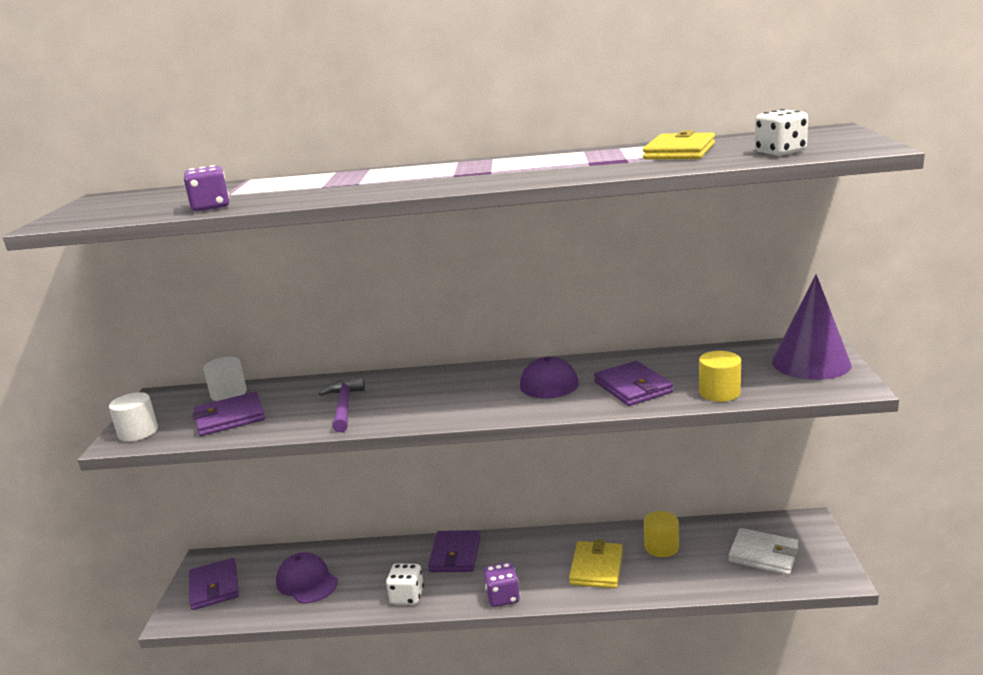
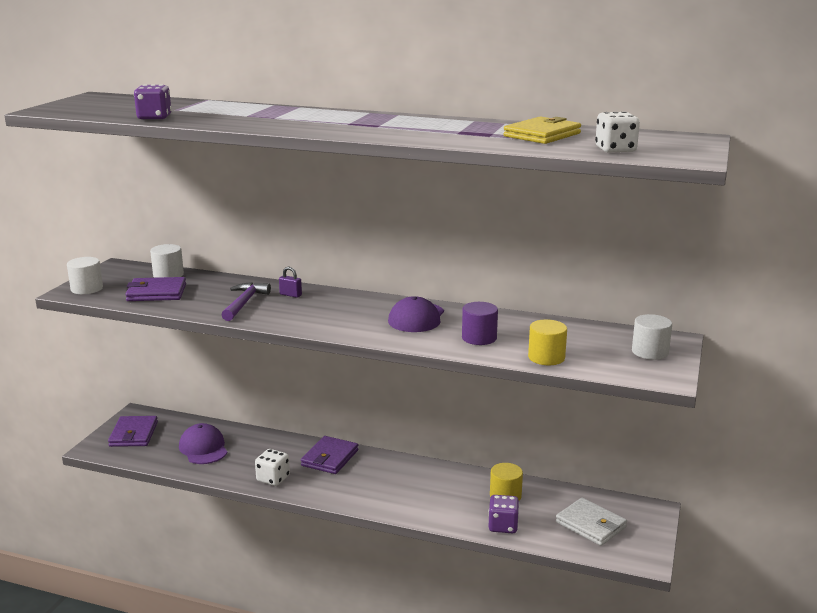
camera: 15 degrees right, 0 degrees up
purple dice [483,562,520,607] -> purple dice moved to [489,495,519,533]
yellow wallet [569,539,623,588] -> none
purple wallet [594,361,673,406] -> purple cylinder [462,302,498,345]
purple cone [772,274,852,380] -> white cylinder [632,314,672,360]
none -> purple padlock [279,267,302,298]

